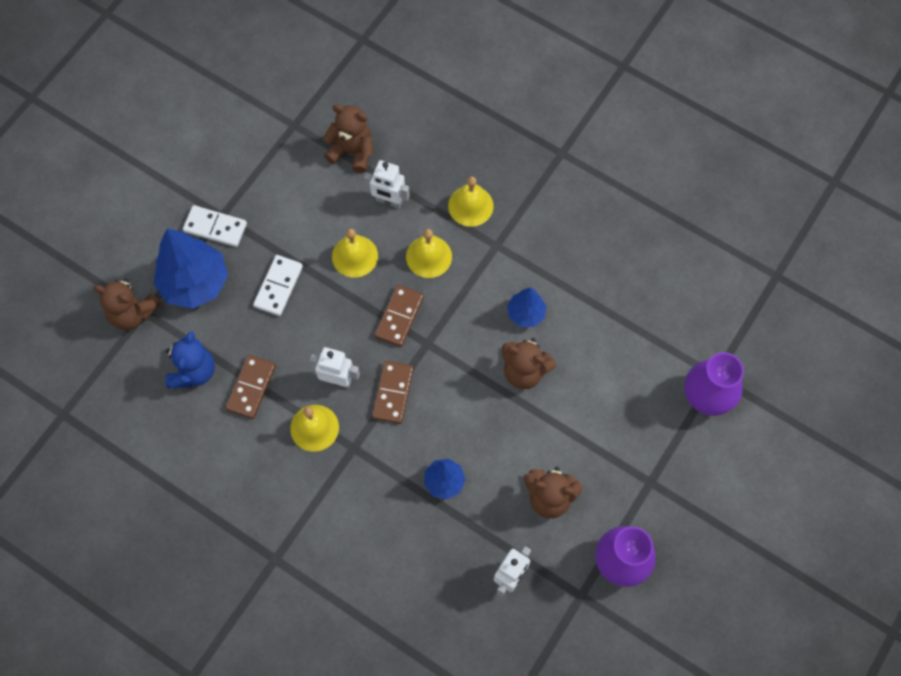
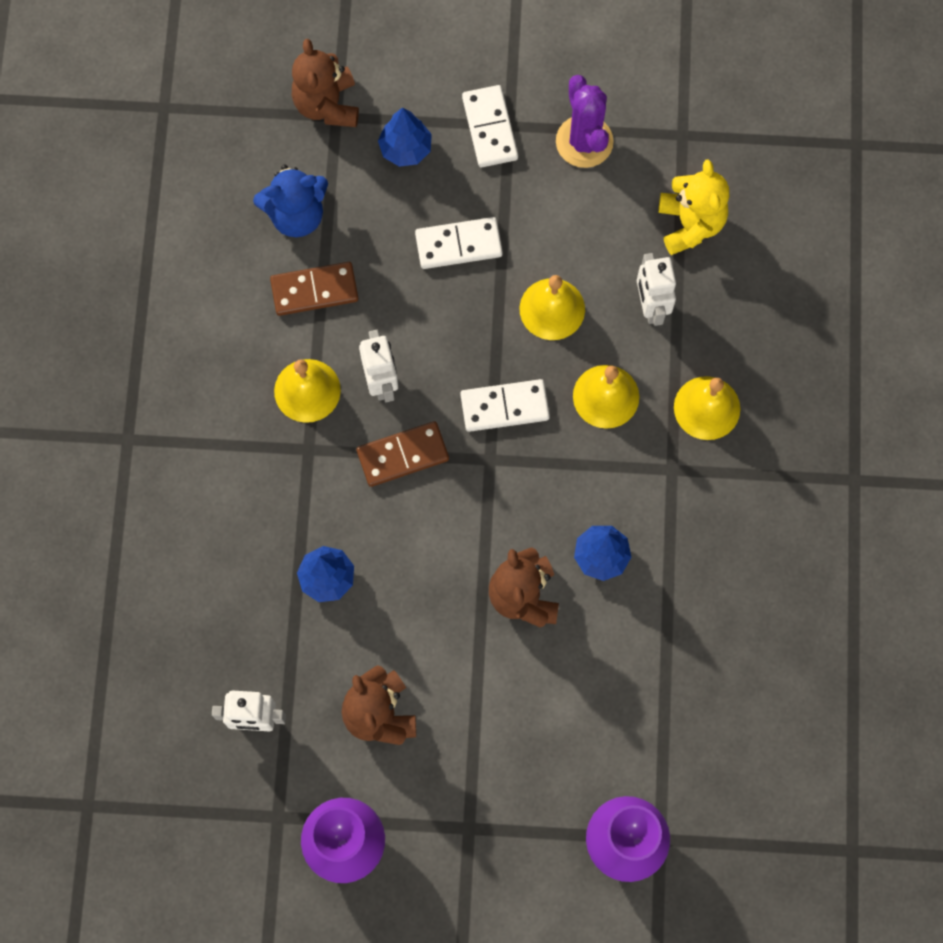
camera: 60 degrees right, 5 degrees up
blue tree [154,229,228,309] -> blue tree [378,107,432,167], size x0.53
brown teddy bear [323,104,373,173] -> yellow teddy bear [658,160,729,255]
brown domino [375,285,424,347] -> white domino [460,379,550,432]
none -> purple cactus [556,75,614,168]

